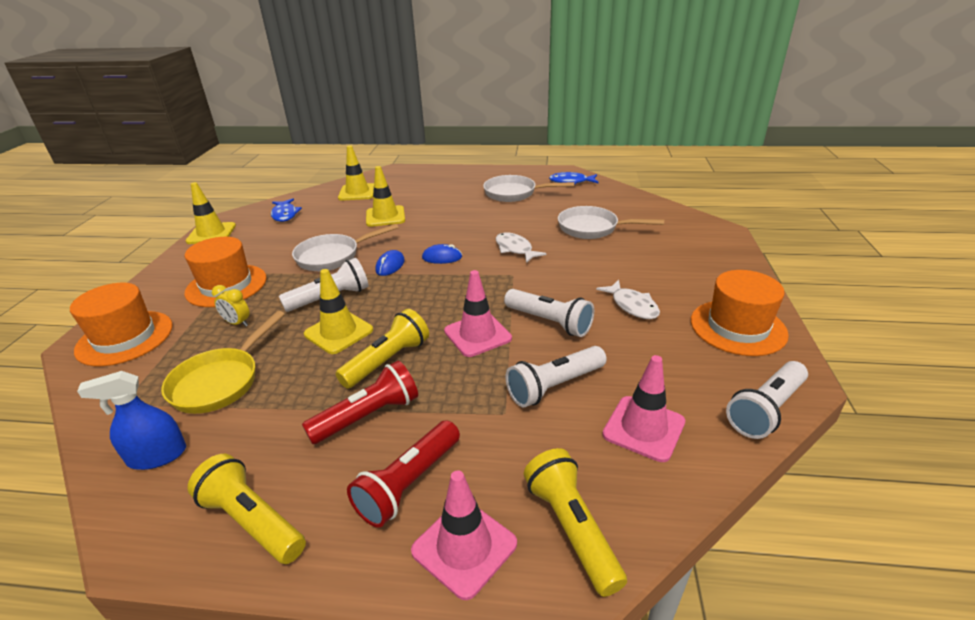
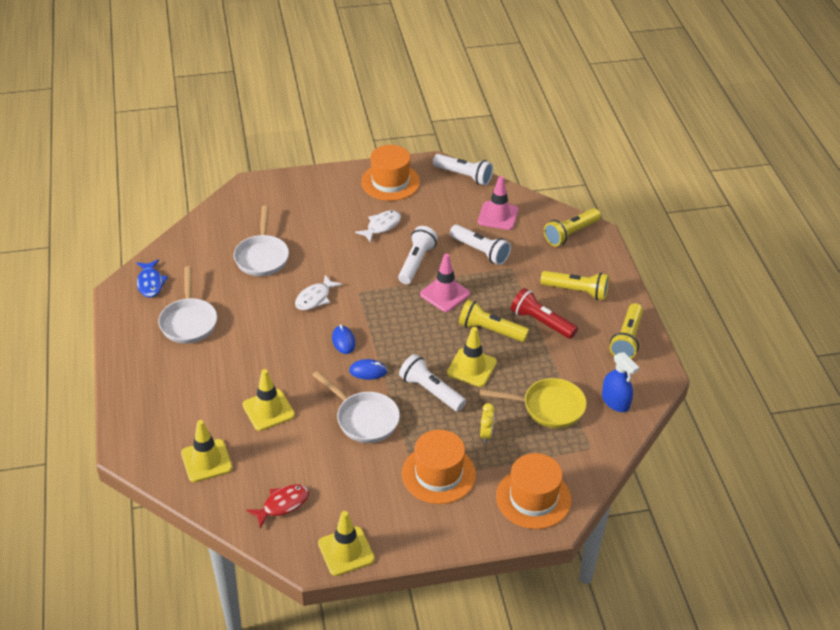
camera: 110 degrees left, 10 degrees up
blue fish [271,199,302,222] -> red fish [246,484,309,528]
red flashlight [347,420,460,528] -> yellow flashlight [540,271,609,300]
pink traffic cone [411,470,517,600] -> none

